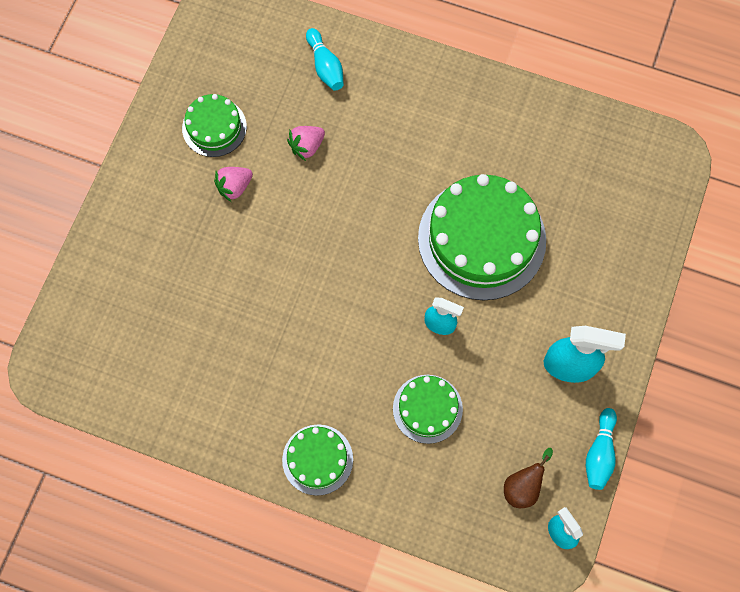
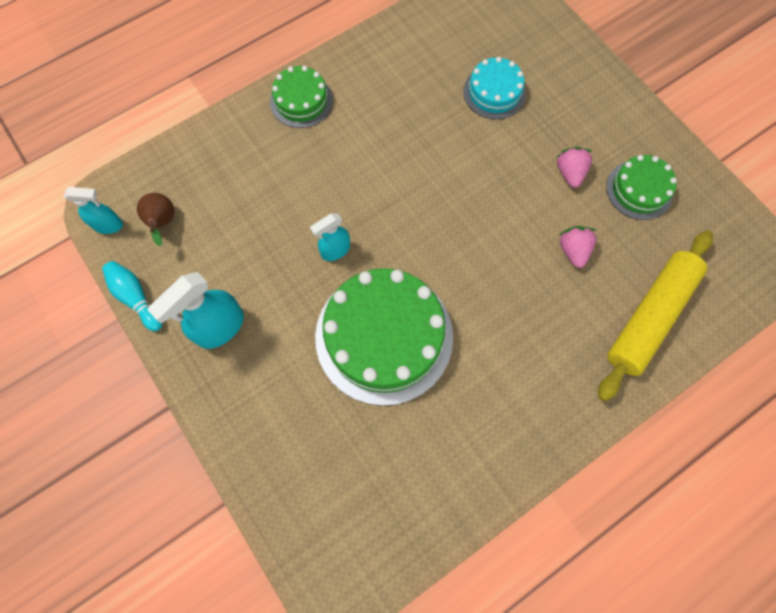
camera: 125 degrees right, 0 degrees up
turquoise bowling pin [306,28,344,91] -> yellow rolling pin [598,230,713,401]
green cake [393,375,463,444] -> none
none -> turquoise cake [463,57,526,119]

